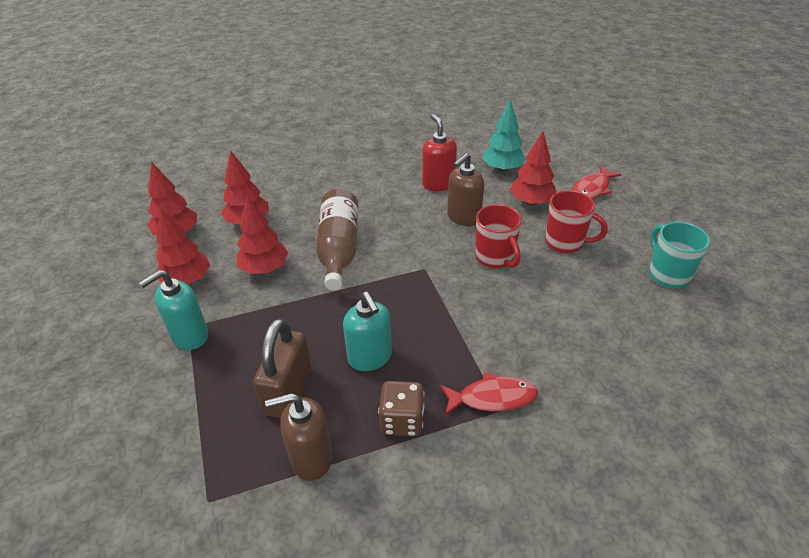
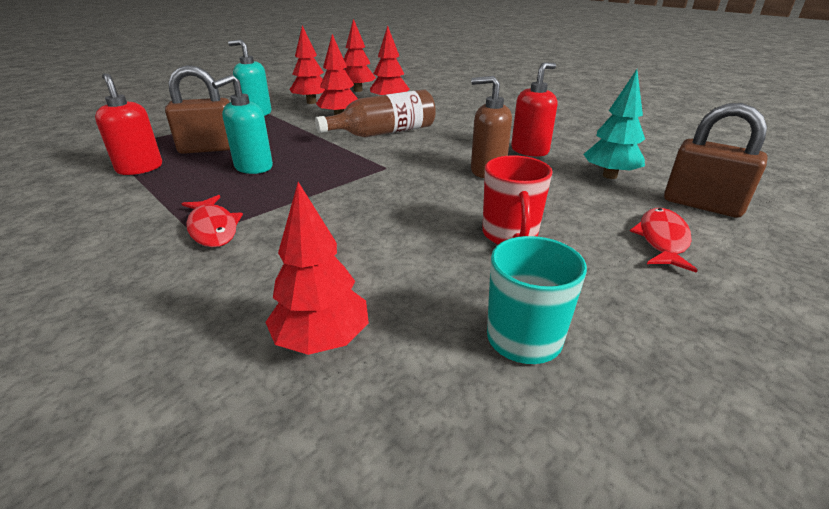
camera: 65 degrees right, 10 degrees down
brown soap dispenser [265,393,333,481] -> red soap dispenser [95,73,162,175]
brown dice [378,381,425,436] -> none
red mug [475,204,522,269] -> none
red tree [510,131,556,205] -> red tree moved to [265,182,369,355]
red fish [572,165,622,199] -> red fish turned 90 degrees clockwise [630,208,698,273]
none -> brown padlock [664,103,768,218]

